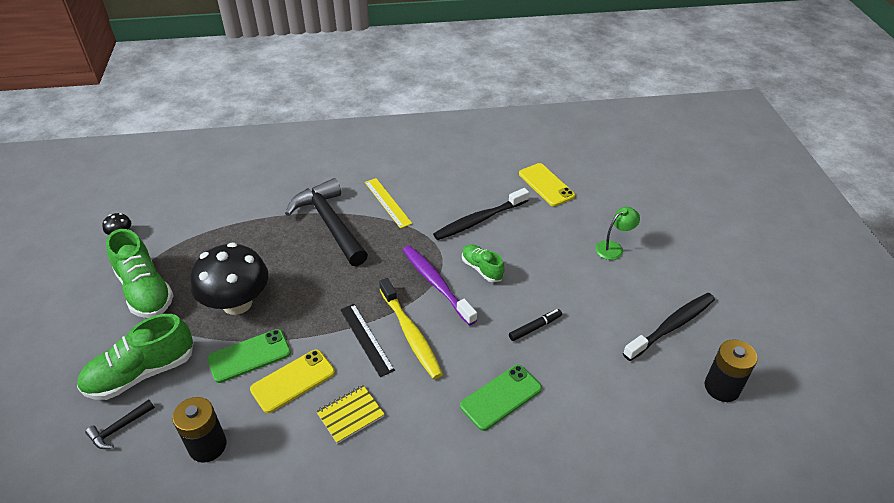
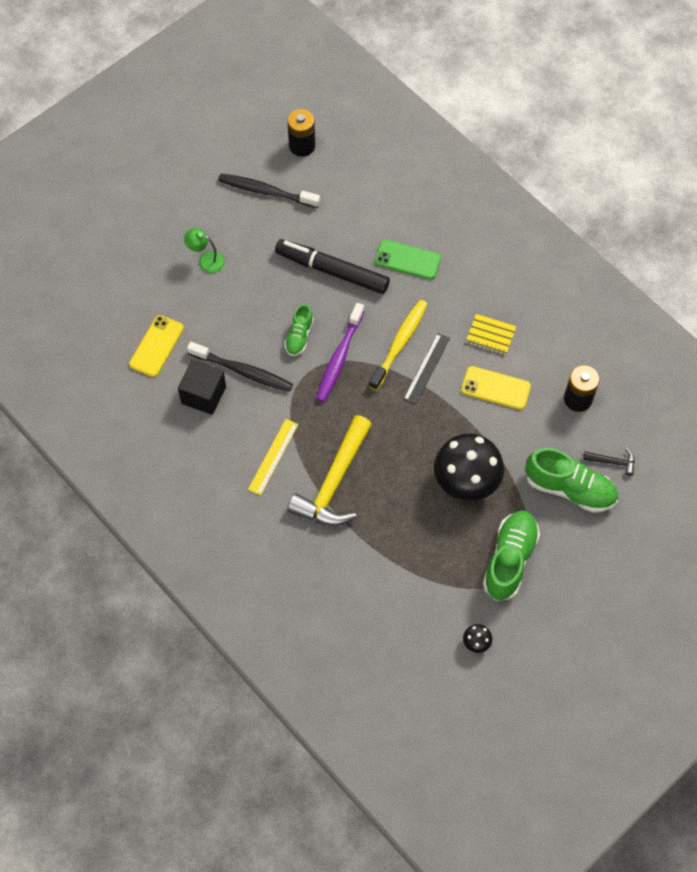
camera: 125 degrees left, 20 degrees up
green phone [207,329,291,383] -> none
black hammer [285,178,368,266] -> yellow hammer [287,415,372,526]
black marker [509,309,562,341] -> black marker [275,239,390,294], size x2.28
none -> black cube [178,360,226,415]

